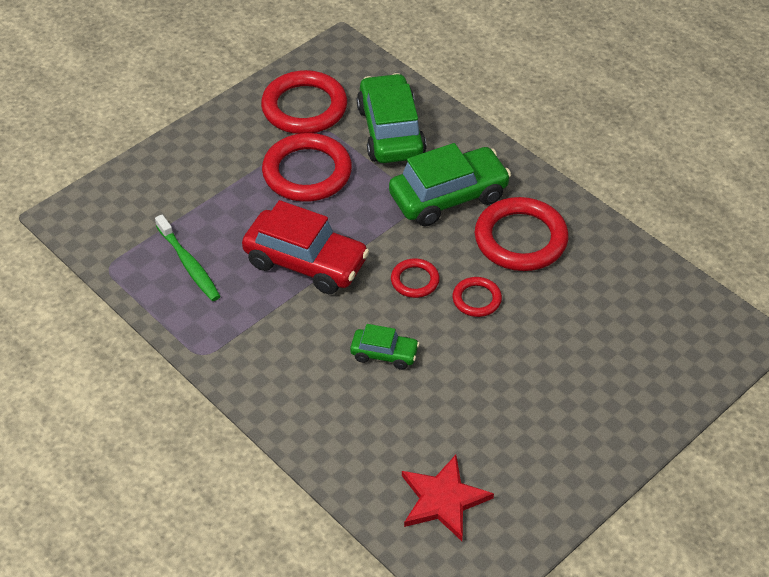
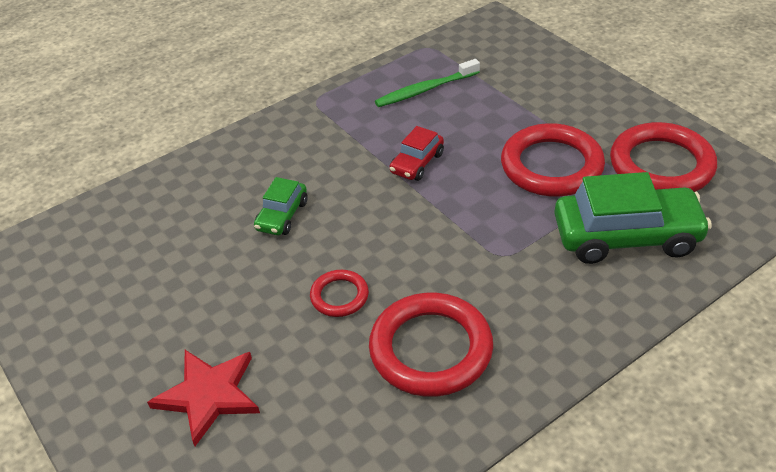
camera: 100 degrees right, 5 degrees down
red car [242,200,369,294] -> red car [389,126,444,181], size x0.52
green car [389,143,511,227] -> none
red ring [391,259,440,298] -> none
red star [402,455,494,541] -> red star moved to [147,350,260,446]

